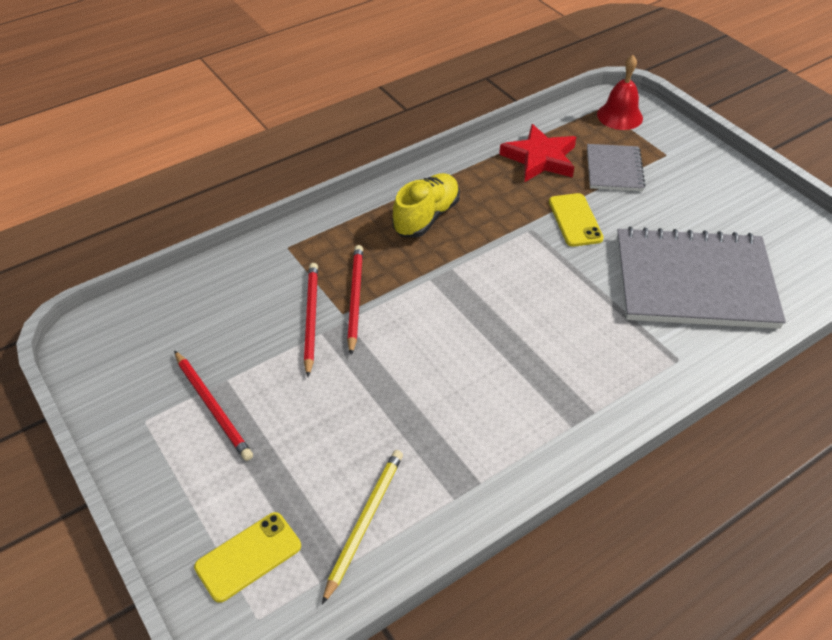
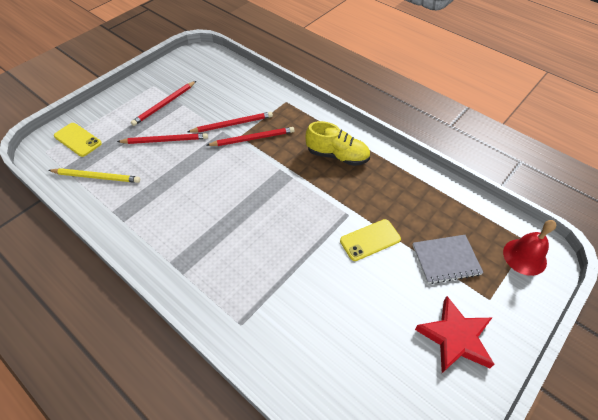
camera: 75 degrees right, 5 degrees up
red star [499,124,576,182] -> red star moved to [415,296,494,373]
grey notebook [617,227,786,329] -> none
none -> red pencil [117,133,208,144]

